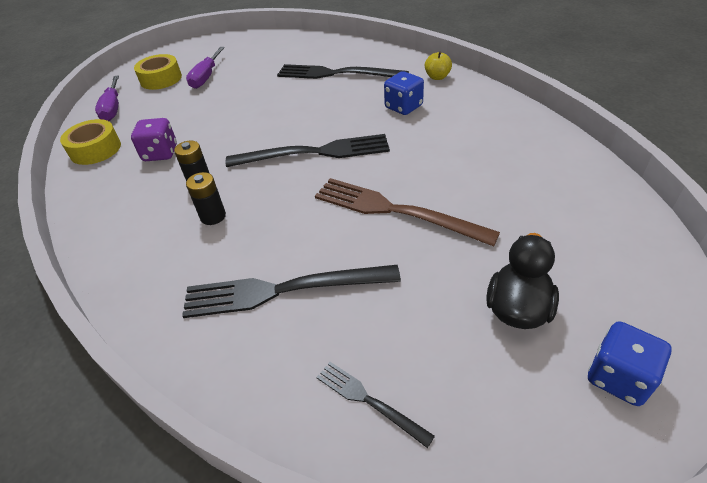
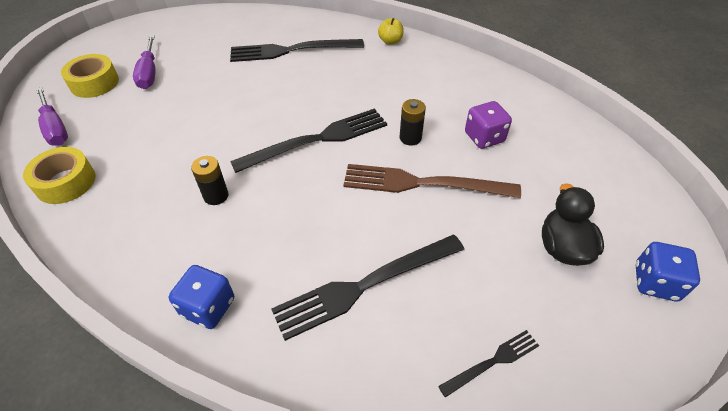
camera: 25 degrees left, 5 degrees up
purple dice [131,118,177,161] -> purple dice moved to [465,101,512,149]
black battery [186,172,226,225] -> black battery moved to [400,99,426,145]
black fork [316,362,435,448] -> black fork turned 135 degrees clockwise [438,330,539,397]
blue dice [384,71,424,115] -> blue dice moved to [169,265,234,329]

